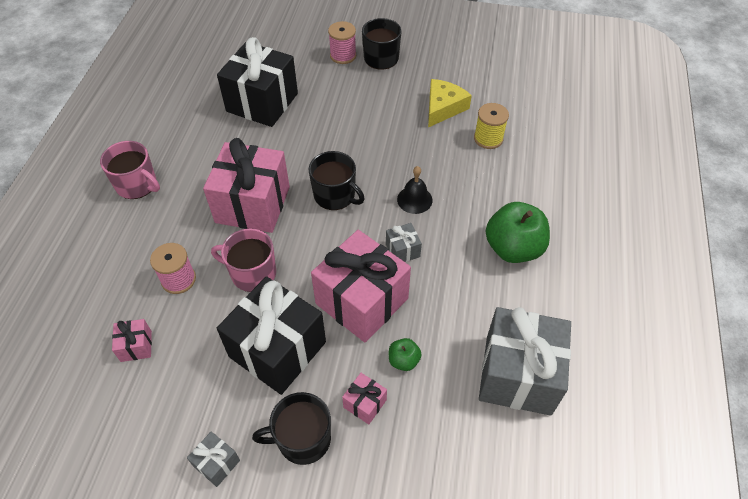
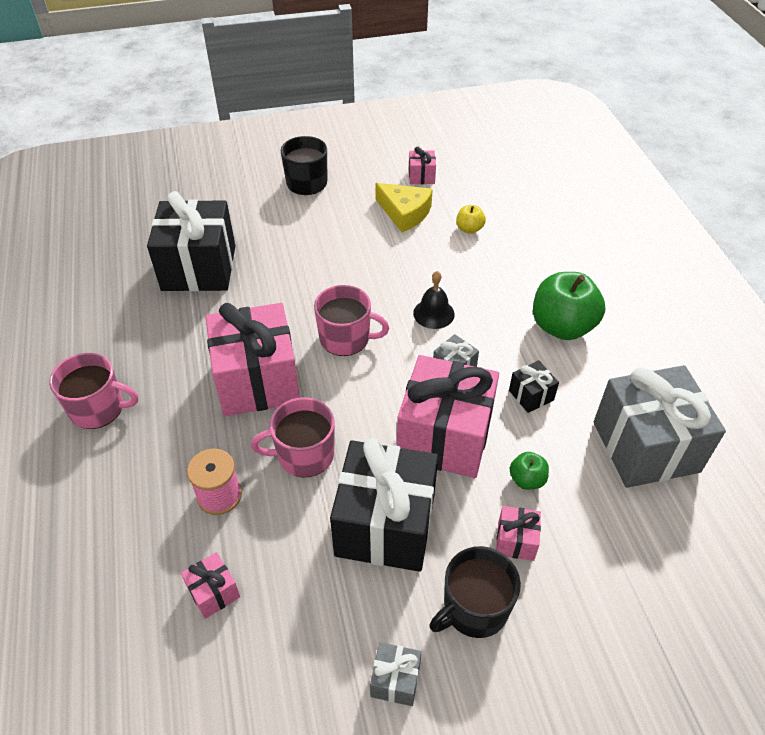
camera: 25 degrees left, 5 degrees down
black mug [309,151,365,210] -> pink mug [314,285,389,356]
pink spool [328,21,356,64] -> none
yellow cheese [428,79,472,128] -> yellow cheese turned 120 degrees clockwise [375,183,433,232]
yellow spool [474,103,509,149] -> yellow apple [456,205,486,234]
none -> pink gift [409,147,436,184]
none -> black gift [509,360,559,413]

